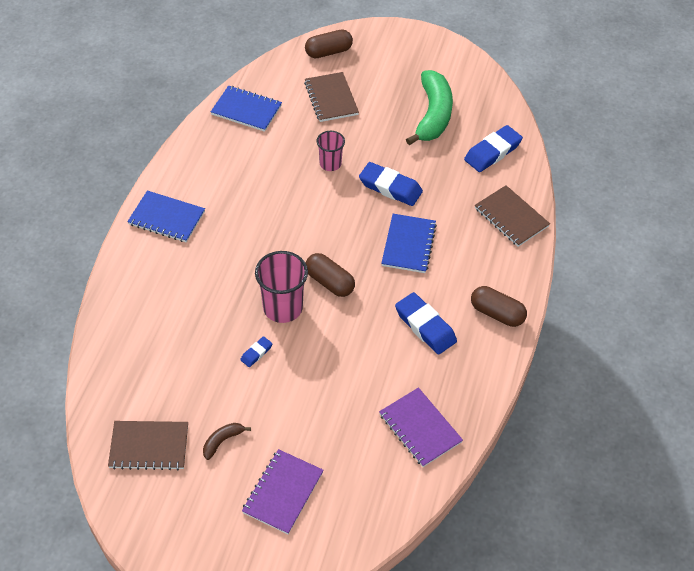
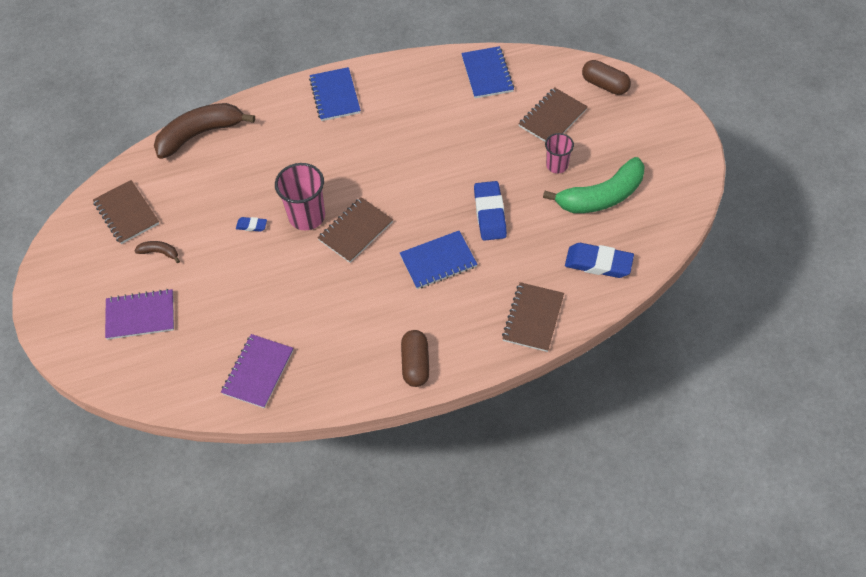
camera: 60 degrees right, 5 degrees up
brown capsule [306,253,355,297] -> brown notebook [318,197,393,263]
pink cup [317,131,345,171] -> pink cup moved to [545,133,574,173]
blue eraser [395,292,457,355] -> none
none -> brown banana [154,103,255,159]

